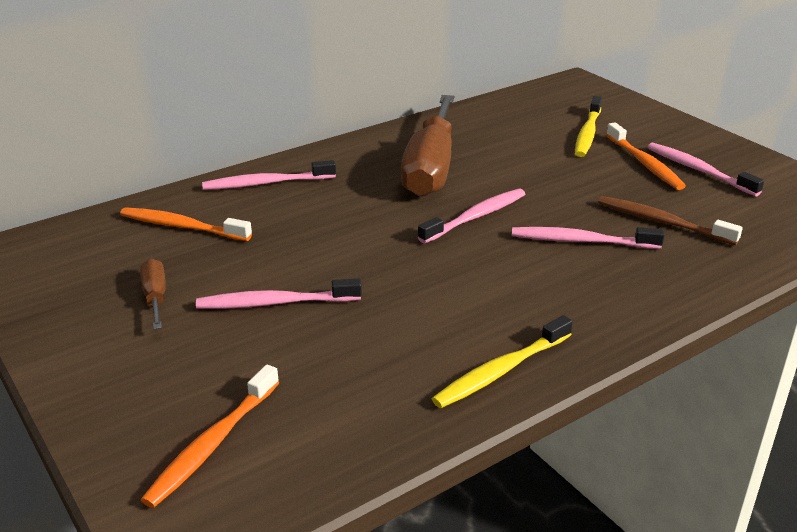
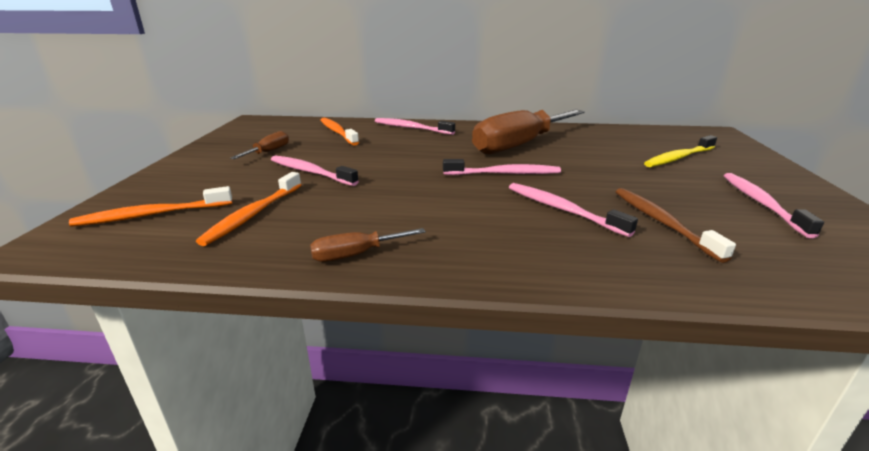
camera: 40 degrees right, 5 degrees down
yellow toothbrush [432,315,573,408] -> brown screwdriver [310,228,426,262]
orange toothbrush [606,122,686,190] -> orange toothbrush moved to [196,172,301,246]

